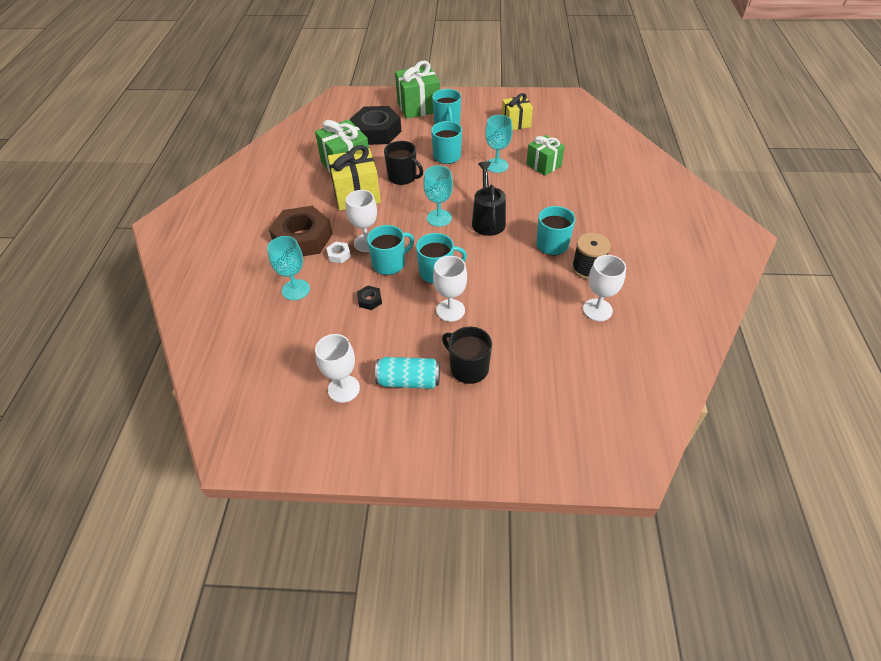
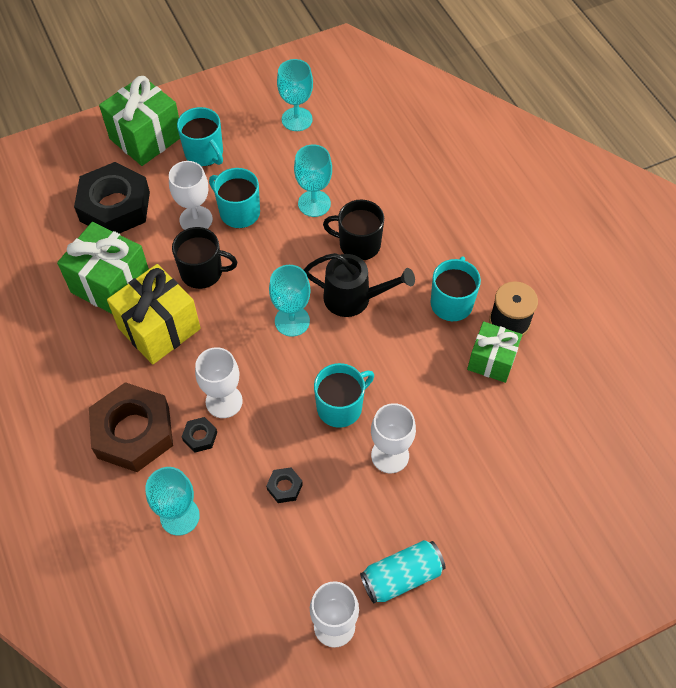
camera: 30 degrees left, 10 degrees up
white nut [326,242,351,263] -> black nut [182,417,217,452]
turquoise mug [367,225,414,275] -> none
black mug [442,327,492,384] -> black mug moved to [323,200,384,260]
black watering can [472,161,506,236] -> black watering can turned 135 degrees clockwise [304,253,415,317]
yellow gift [502,93,533,130] -> turquoise goblet [277,59,313,131]
green gift [526,135,565,176] -> green gift moved to [467,321,522,383]
white goblet [583,255,626,321] -> white goblet moved to [169,161,213,230]

